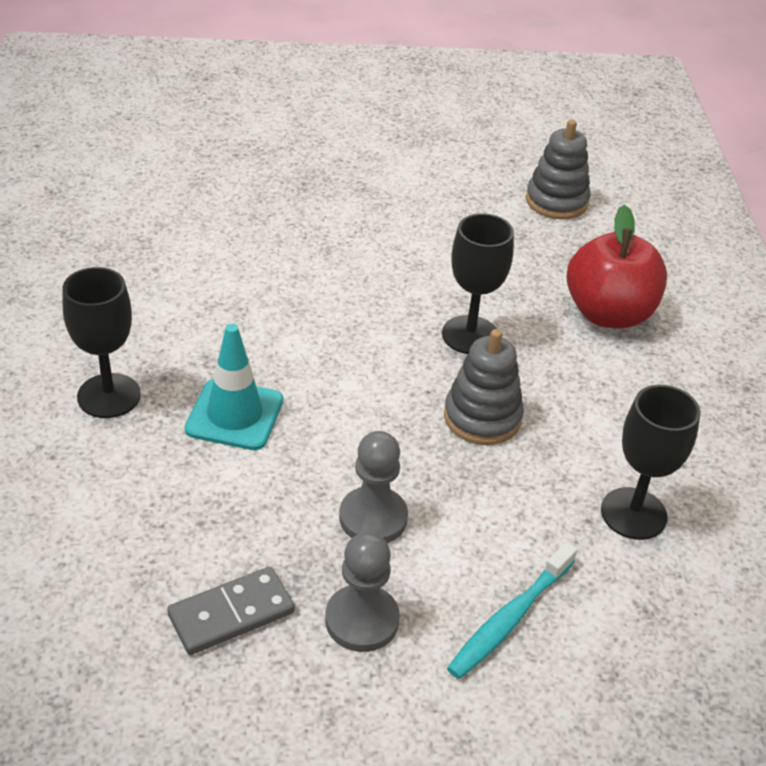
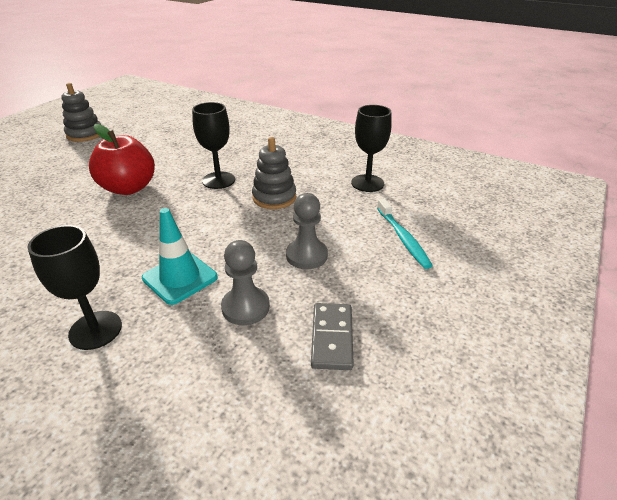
camera: 55 degrees left, 5 degrees down
grey pawn [325,532,400,652] -> grey pawn moved to [221,240,270,325]
grey stacking toy [526,120,591,219] -> grey stacking toy moved to [61,83,101,142]
red apple [566,205,667,328] -> red apple moved to [89,124,155,195]

